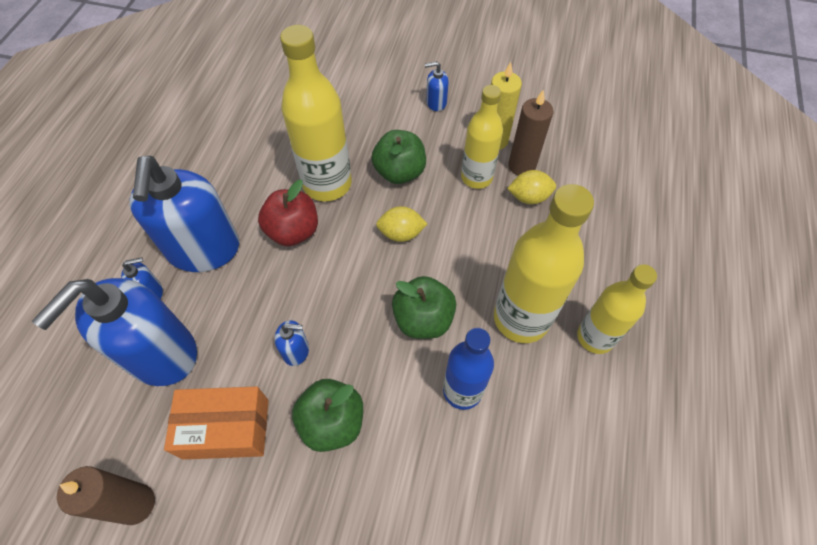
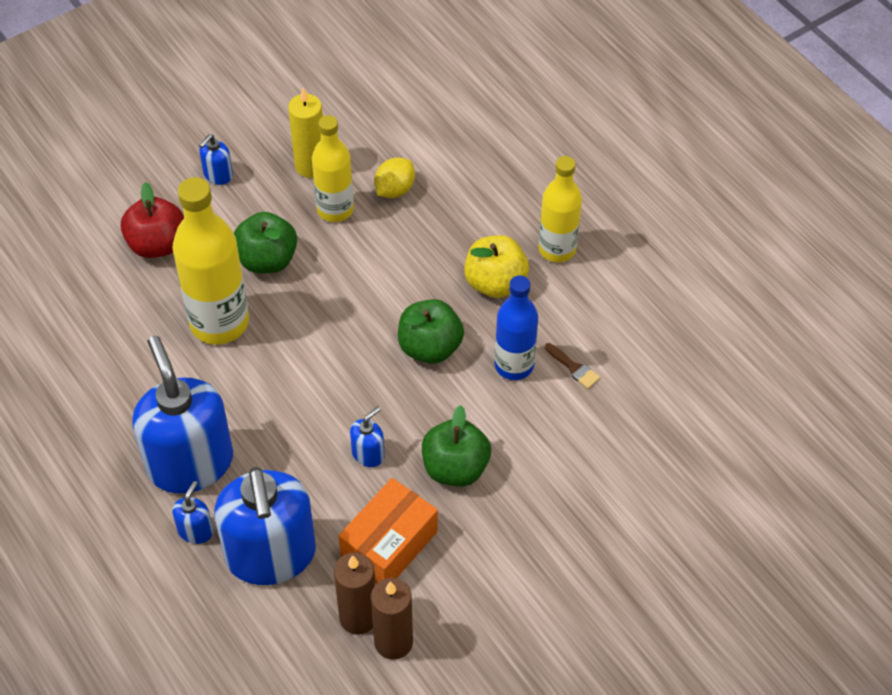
camera: 50 degrees left, 5 degrees down
blue soap dispenser [129,156,239,272] -> blue soap dispenser turned 150 degrees counterclockwise [132,335,233,494]
red apple [258,180,318,246] -> red apple moved to [121,182,184,258]
yellow lemon [376,206,427,242] -> none
yellow bottle [494,184,594,343] -> yellow apple [464,235,529,298]
brown candle [508,90,553,176] -> brown candle moved to [334,552,375,635]
none -> brown brush [545,343,600,389]

